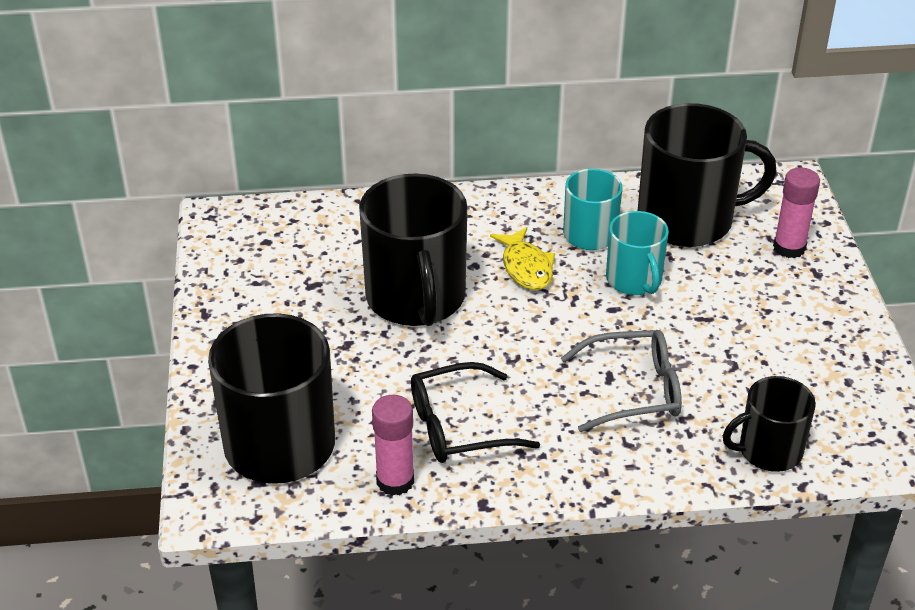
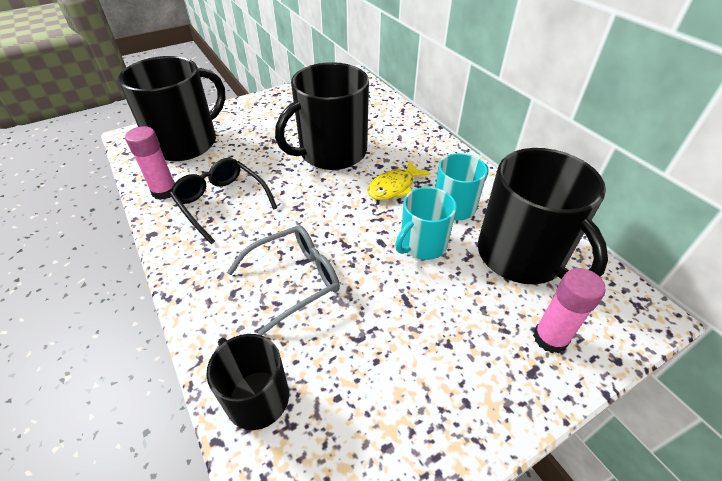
camera: 65 degrees right, 5 degrees up
grey glasses [561,330,682,432] -> grey glasses turned 90 degrees counterclockwise [227,225,340,336]

